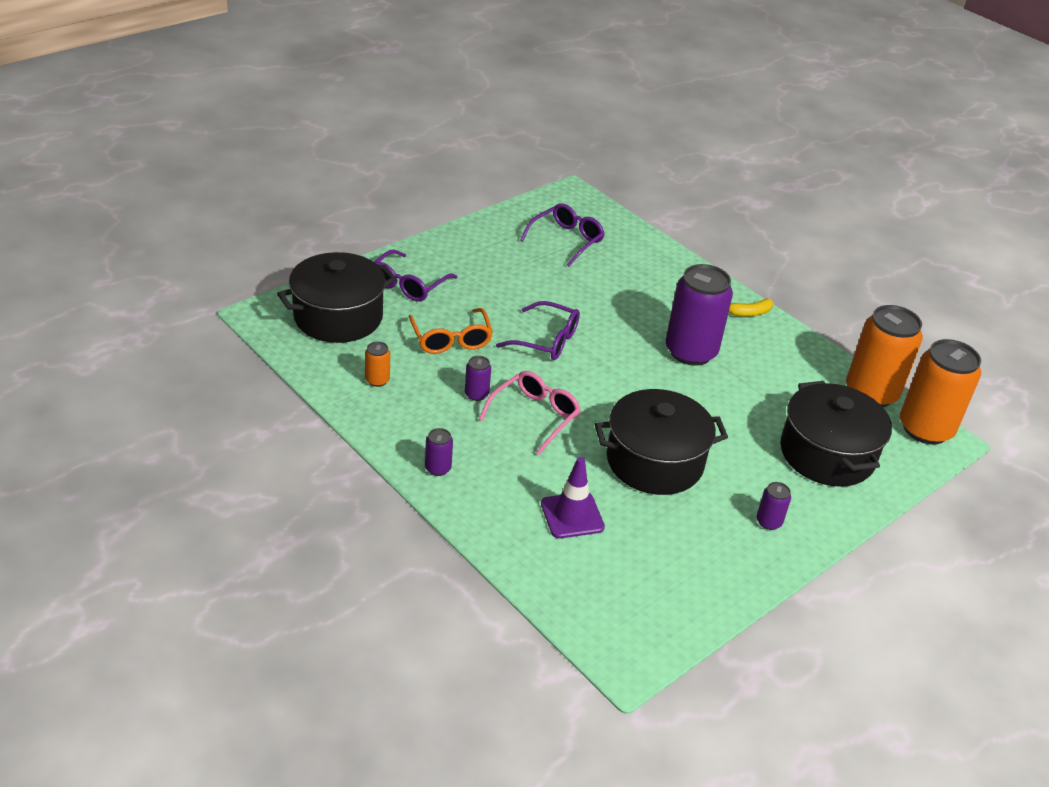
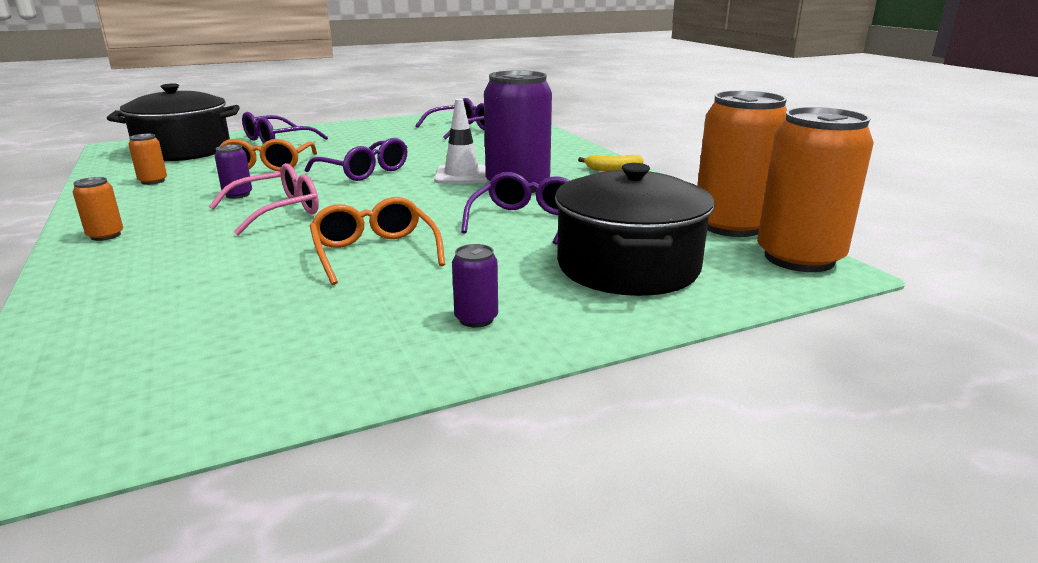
camera: 20 degrees right, 15 degrees down
purple can [425,428,453,476] -> orange can [73,177,123,241]
purple traffic cone [541,457,605,538] -> none
black pot [595,389,728,495] -> orange glasses [309,197,445,285]
none -> white traffic cone [434,99,488,184]
none -> purple glasses [461,172,570,245]

